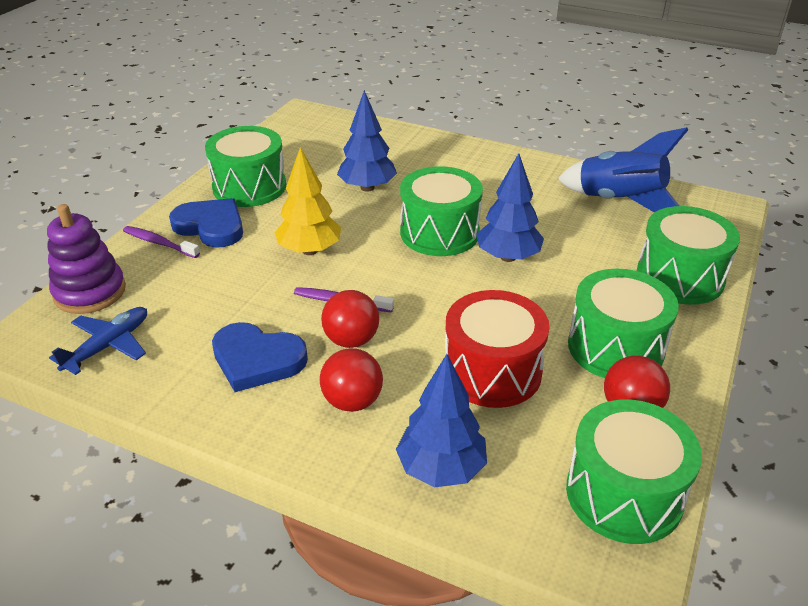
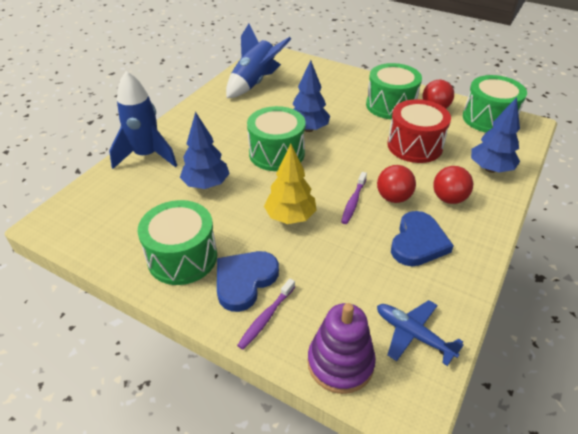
camera: 85 degrees left, 5 degrees up
green drum [637,206,740,305] -> none
none -> blue rocket [109,71,177,169]

